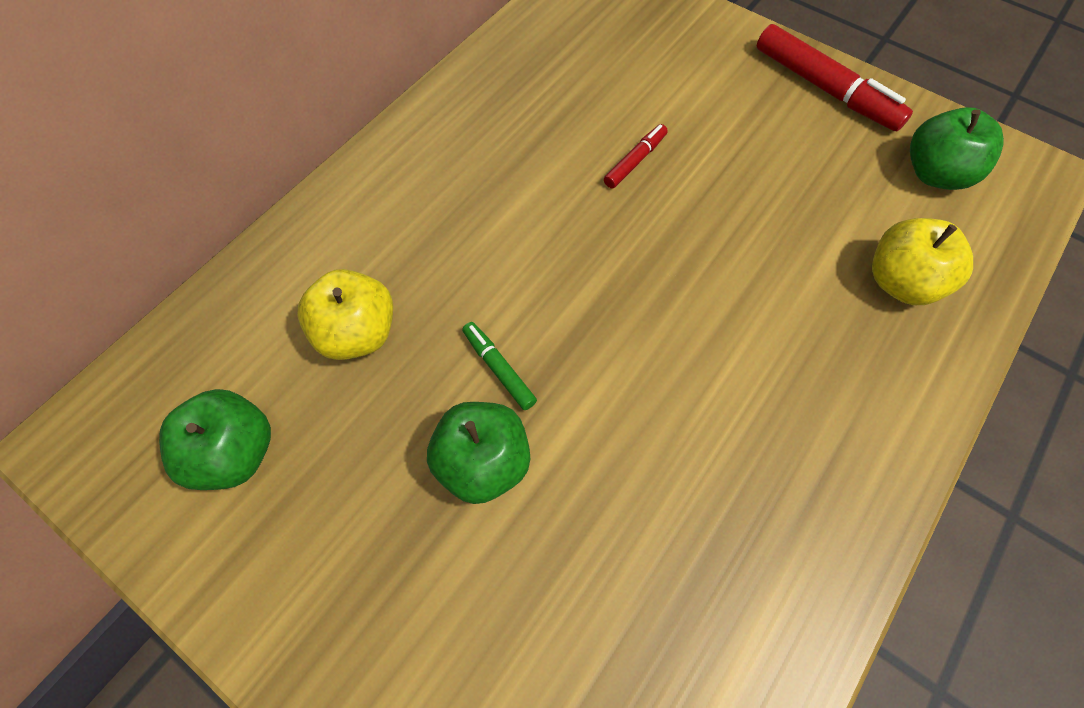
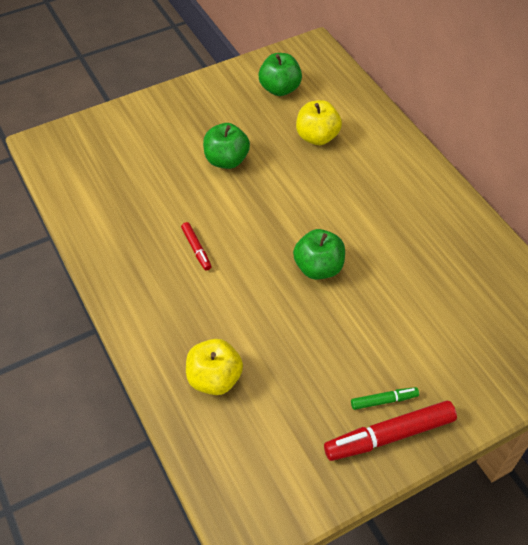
camera: 115 degrees right, 10 degrees down
green marker [462,322,537,410] -> green marker moved to [351,387,419,410]
red marker [604,124,668,188] -> red marker moved to [181,222,212,271]
green apple [910,107,1004,190] -> green apple moved to [293,229,345,280]

